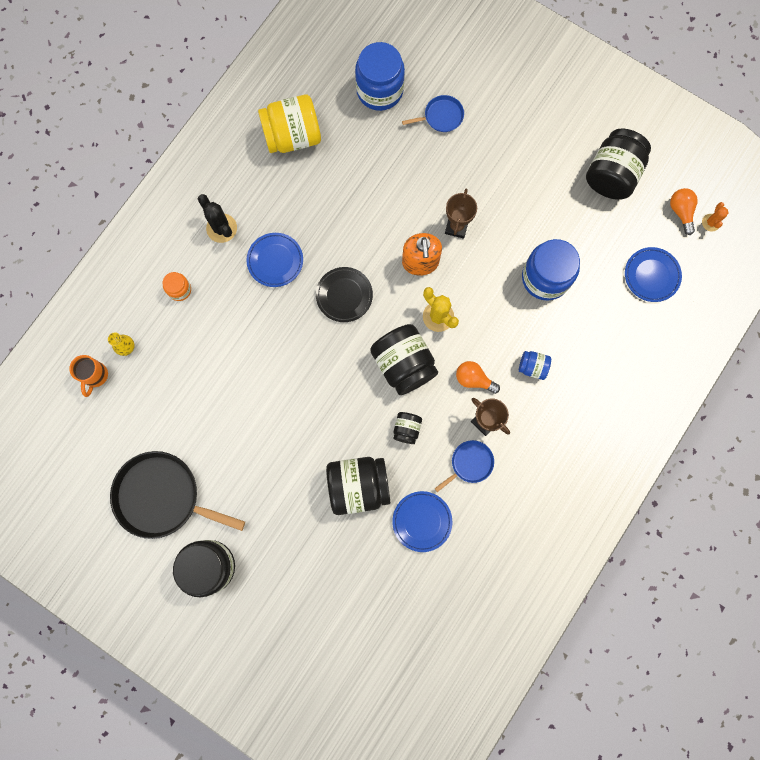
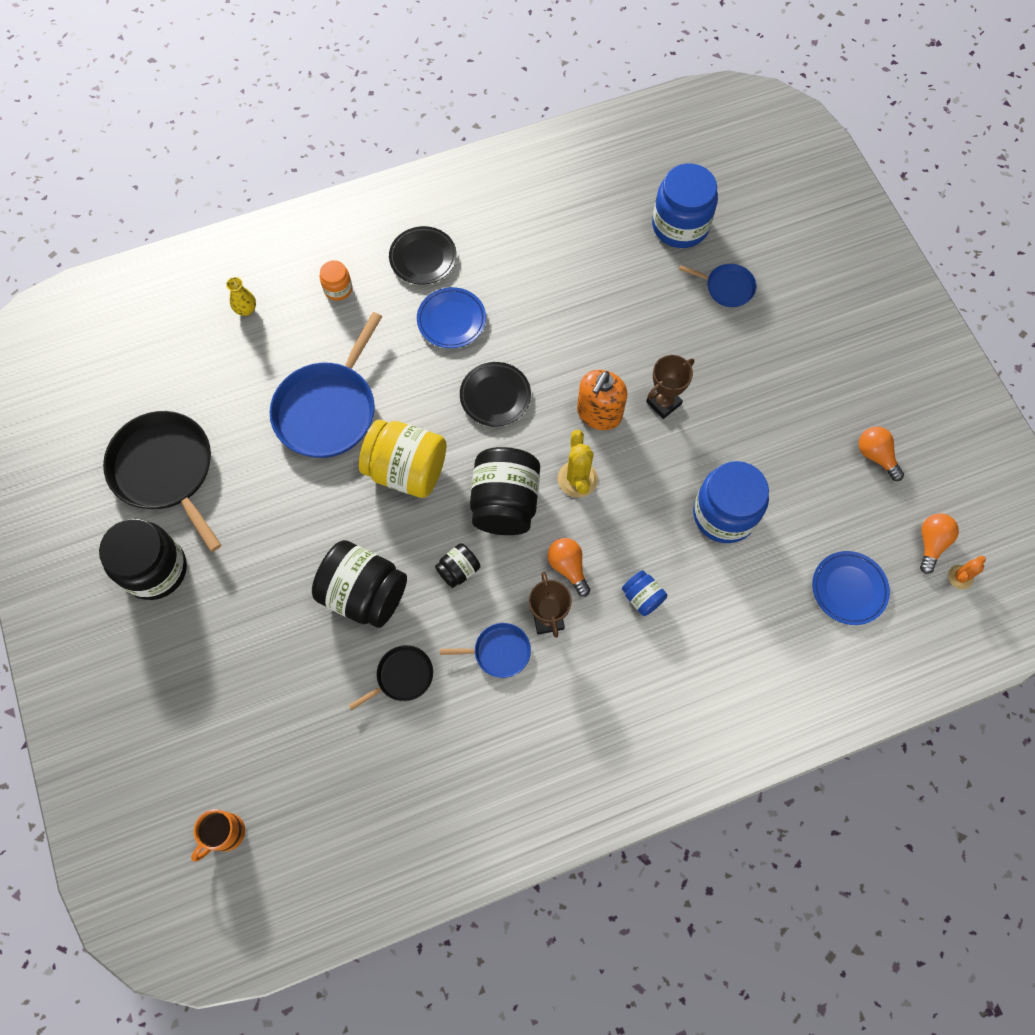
camera: 35 degrees right, 10 degrees down
orange mug [69,355,108,397] -> orange mug moved to [191,809,245,862]
black cactus [198,194,237,243] -> black plate [389,226,457,285]
yellow jar [258,94,321,153] -> yellow jar moved to [359,420,446,498]
blue plate [392,491,452,552] -> black pan [349,645,433,710]
black jar [586,129,651,200] -> orange light bulb [859,426,904,481]
none -> blue pan [270,312,382,458]

